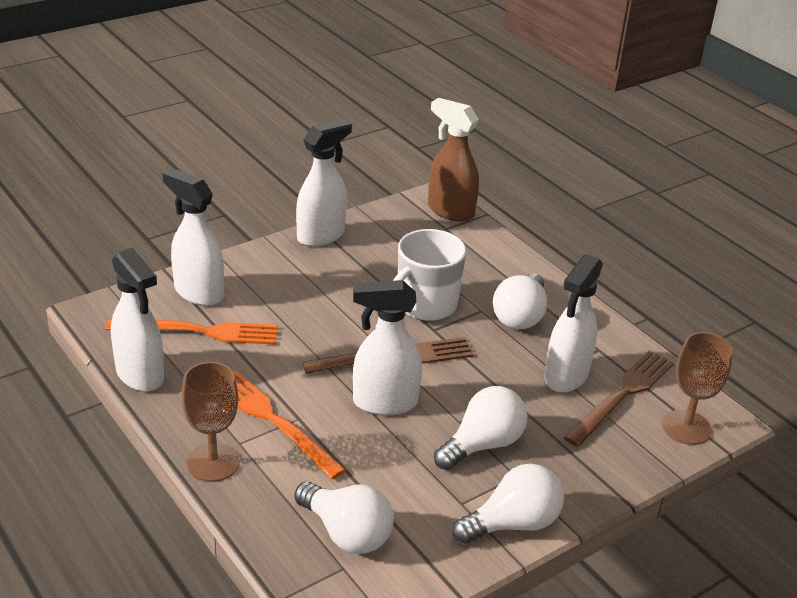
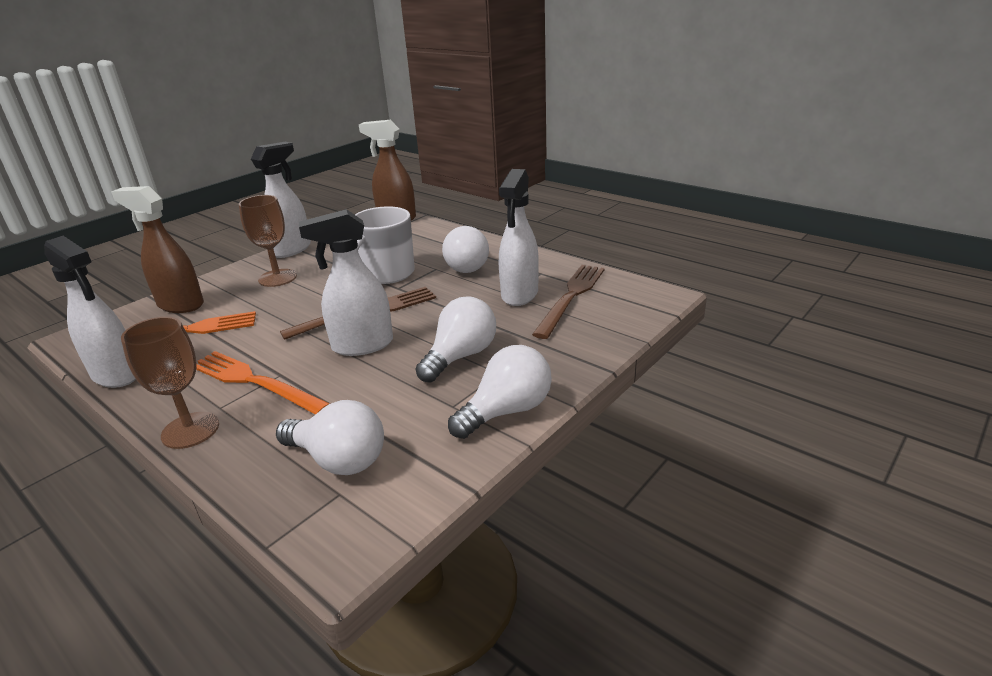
camera: 10 degrees left, 5 degrees down
white spray bottle [162,168,224,306] -> brown spray bottle [111,186,204,313]
brown goblet [662,332,733,445] -> brown goblet moved to [239,195,297,287]

